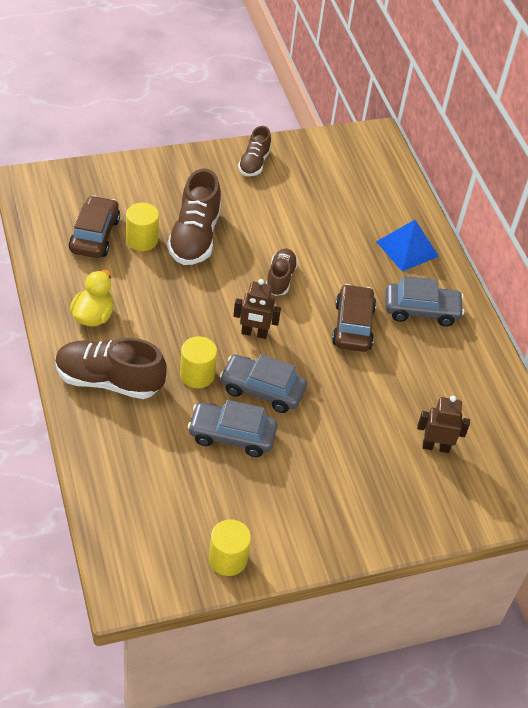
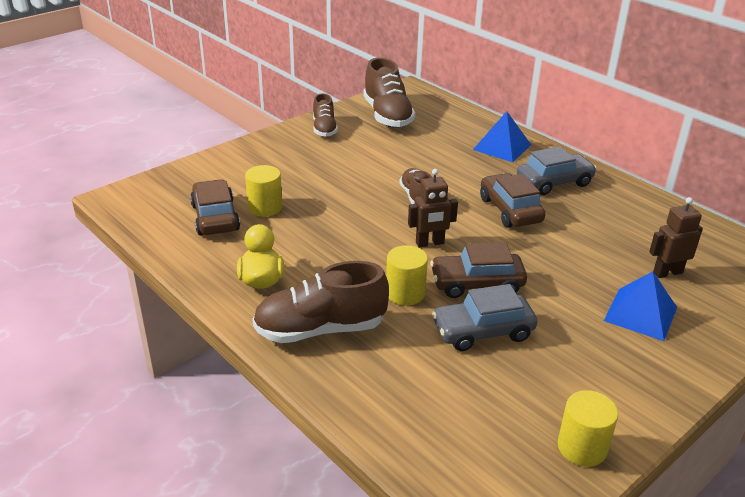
camera: 20 degrees left, 15 degrees down
brown shoe [167,169,221,265] -> brown shoe moved to [363,58,415,128]
grey car [220,354,307,413] -> brown car [430,242,527,298]
none -> blue pyramid [604,271,677,341]

